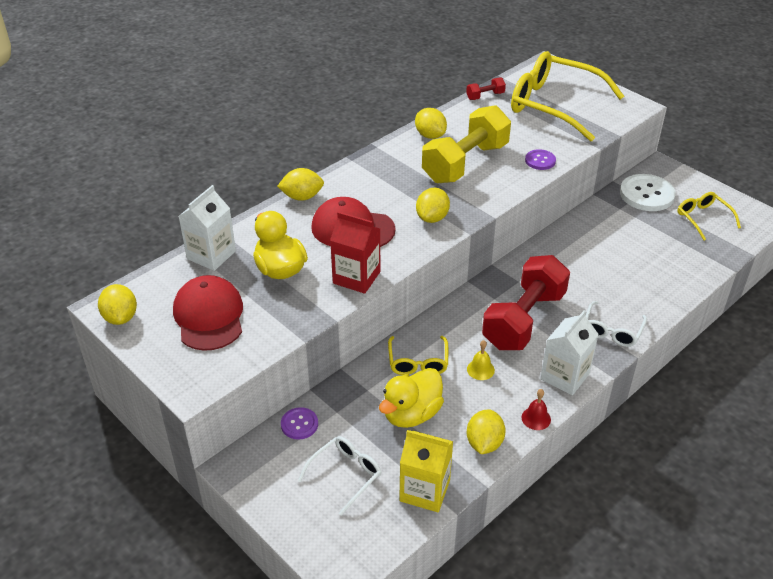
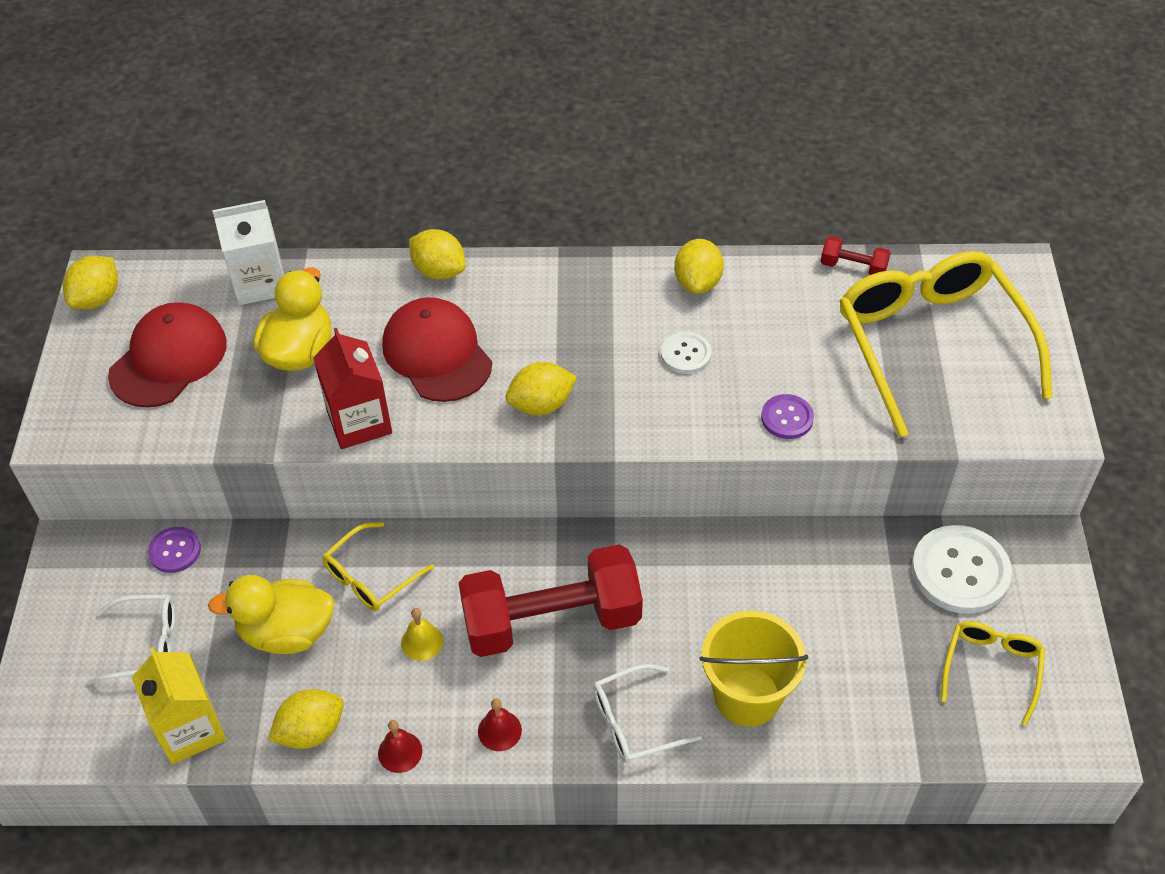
camera: 45 degrees right, 10 degrees up
yellow dumbbell [422,105,511,183] -> white button [661,332,711,374]
white carton [540,310,599,395] -> red bell [478,698,522,751]
none -> yellow bucket [700,611,808,727]

